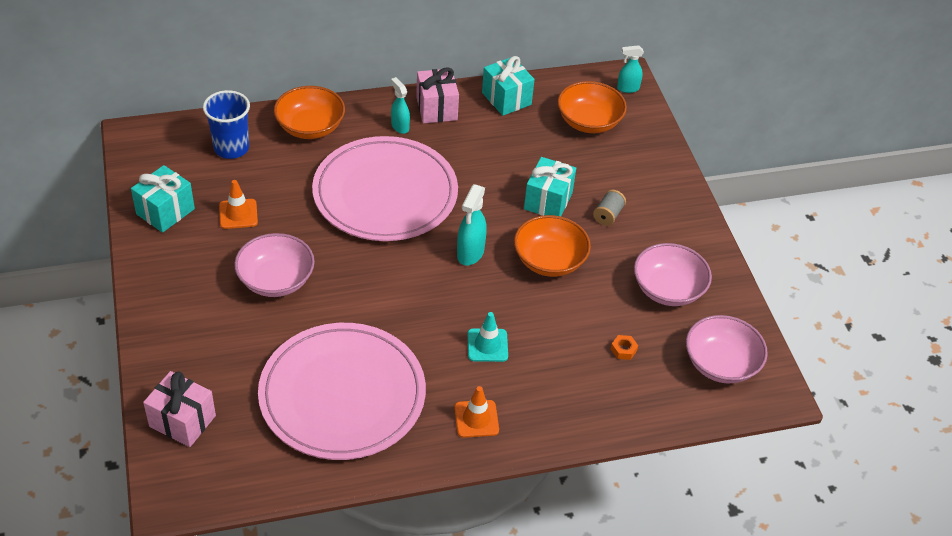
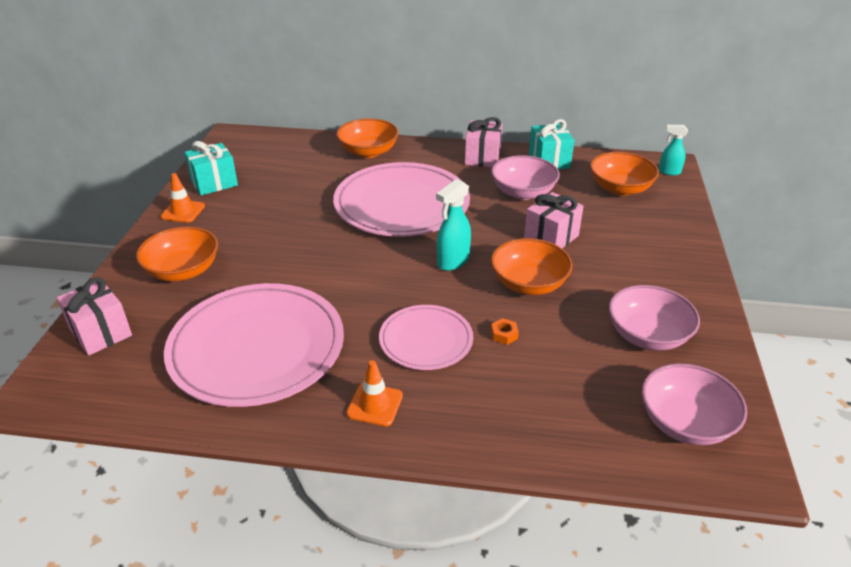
camera: 25 degrees right, 10 degrees down
blue cup [203,90,250,159] -> none
orange traffic cone [219,180,258,229] -> orange traffic cone moved to [161,173,205,223]
pink bowl [234,233,315,297] -> pink bowl moved to [491,155,560,200]
turquoise spray bottle [391,77,410,134] -> none
turquoise traffic cone [468,312,508,362] -> pink plate [379,305,473,370]
turquoise gift [524,157,576,216] -> pink gift [524,192,584,248]
grey spool [593,190,626,226] -> none
orange nut [611,335,638,360] -> orange nut moved to [491,318,519,345]
none -> orange bowl [136,227,218,281]

